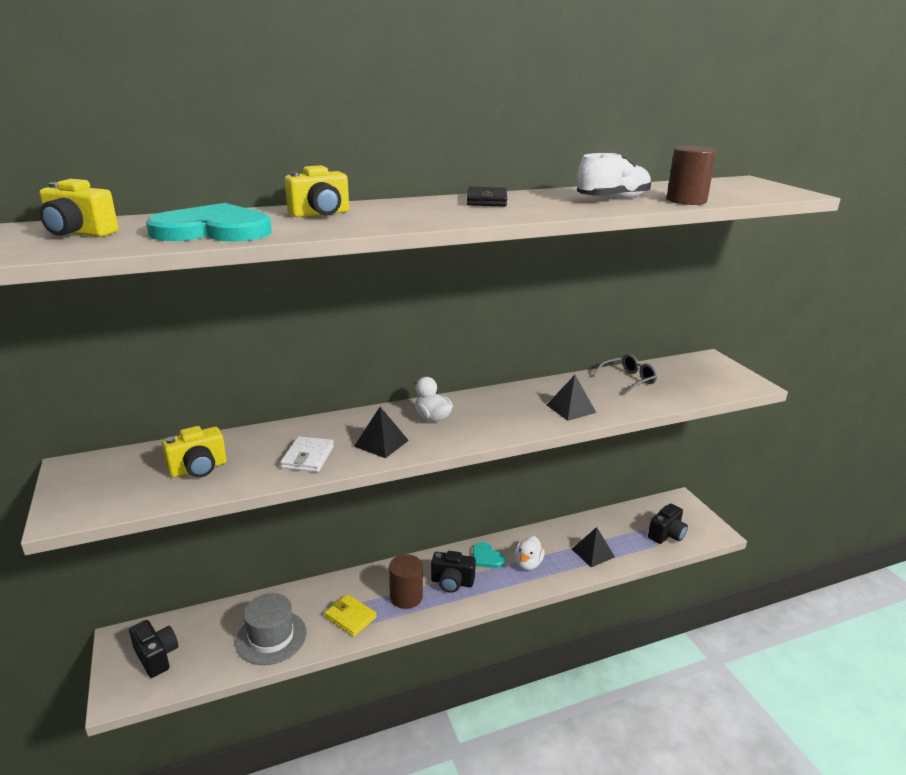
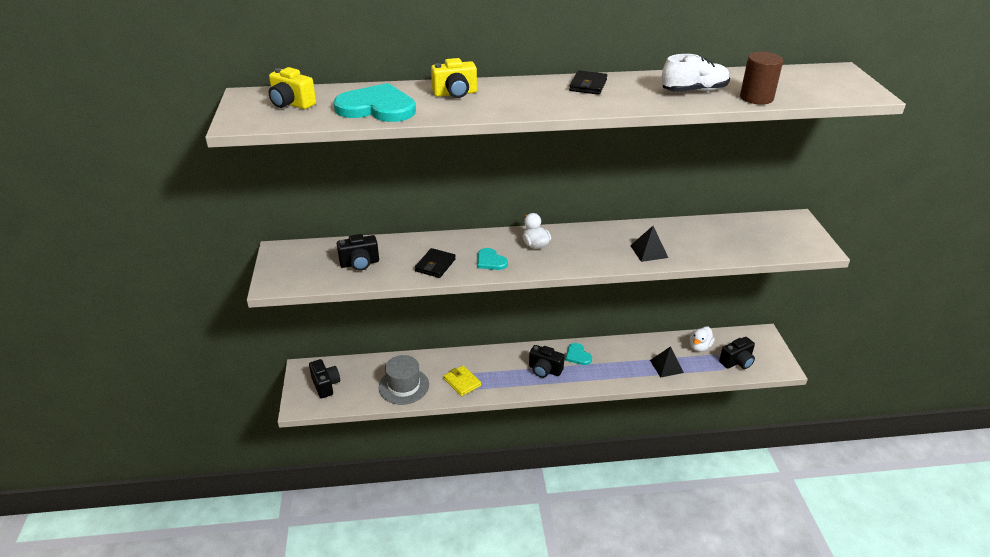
camera: 15 degrees right, 10 degrees up
yellow camera [162,426,227,477] -> black camera [337,234,379,271]
white wallet [280,436,334,472] -> black wallet [415,248,456,278]
black pyramid [354,407,409,458] -> turquoise heart [477,248,508,270]
brown cylinder [389,554,423,609] -> none
white duck [514,536,545,570] -> white duck moved to [690,326,715,352]
grey glasses [592,354,657,395] -> none

